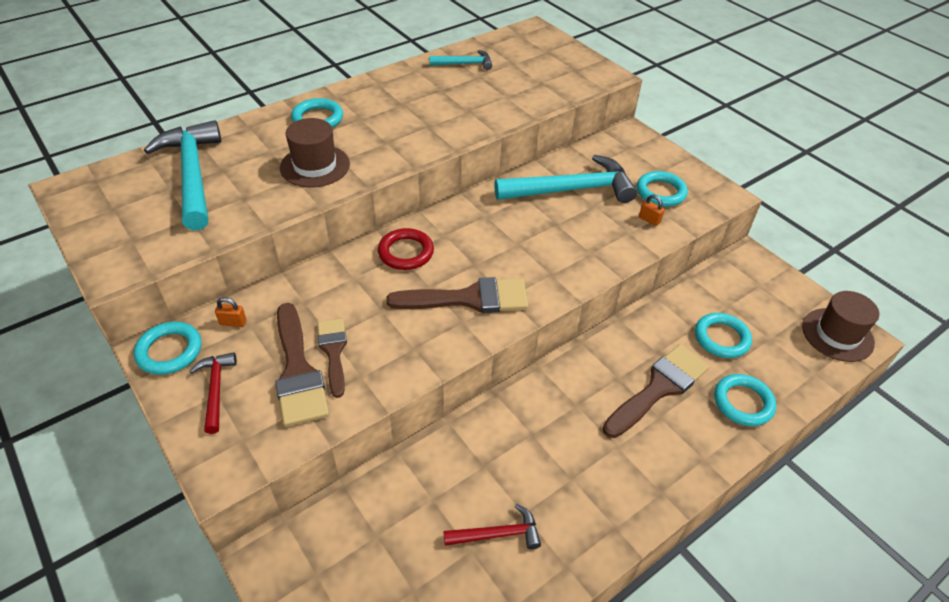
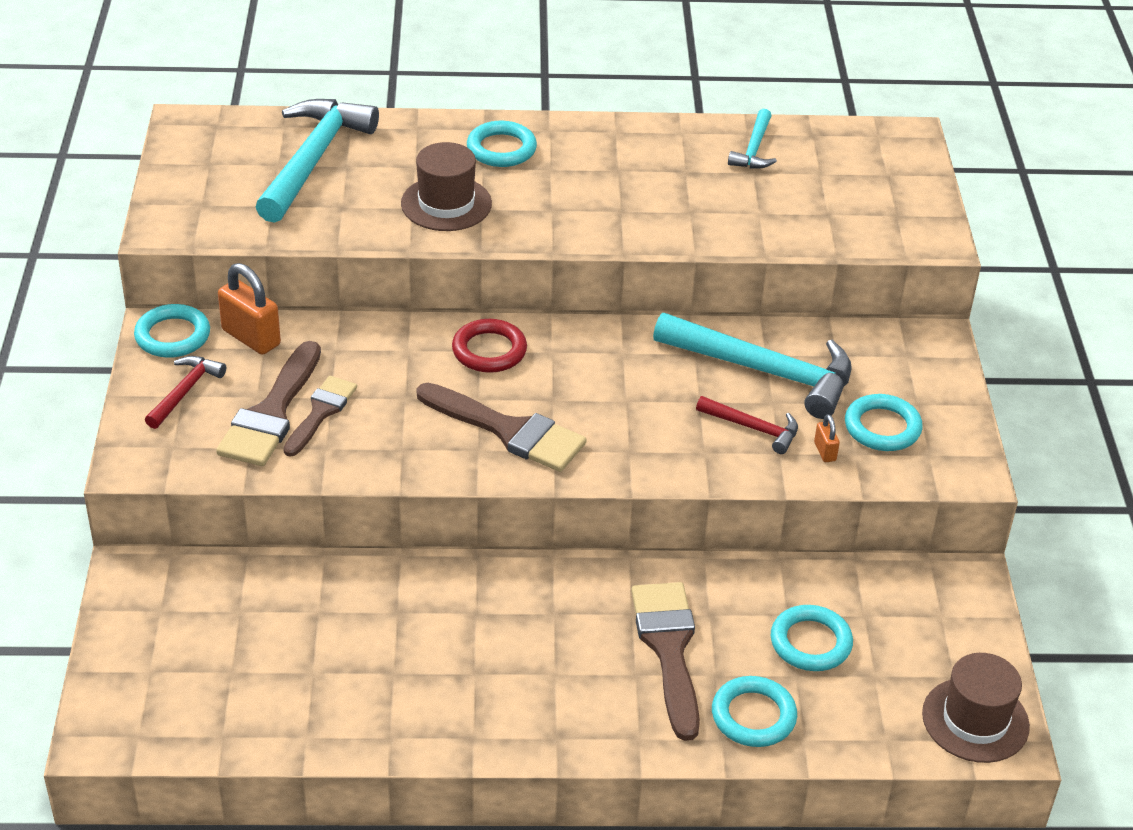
camera: 35 degrees right, 5 degrees down
orange padlock [215,297,246,327] -> orange padlock [218,263,281,355], size x2.03
turquoise hammer [429,50,492,70] -> turquoise hammer turned 75 degrees clockwise [728,109,777,169]
red hammer [443,504,541,549] -> red hammer moved to [696,396,798,454]
brown brush [603,344,710,438] -> brown brush turned 90 degrees counterclockwise [631,582,700,741]

